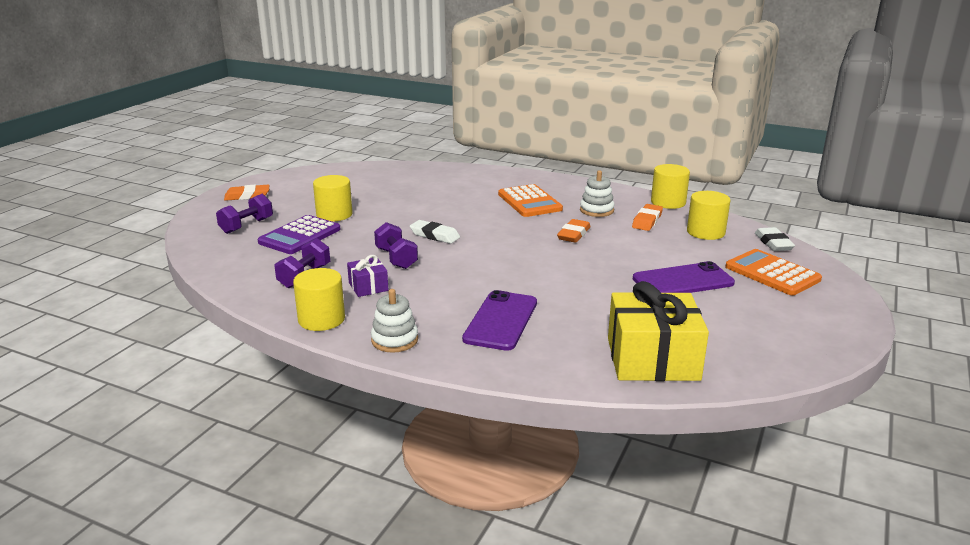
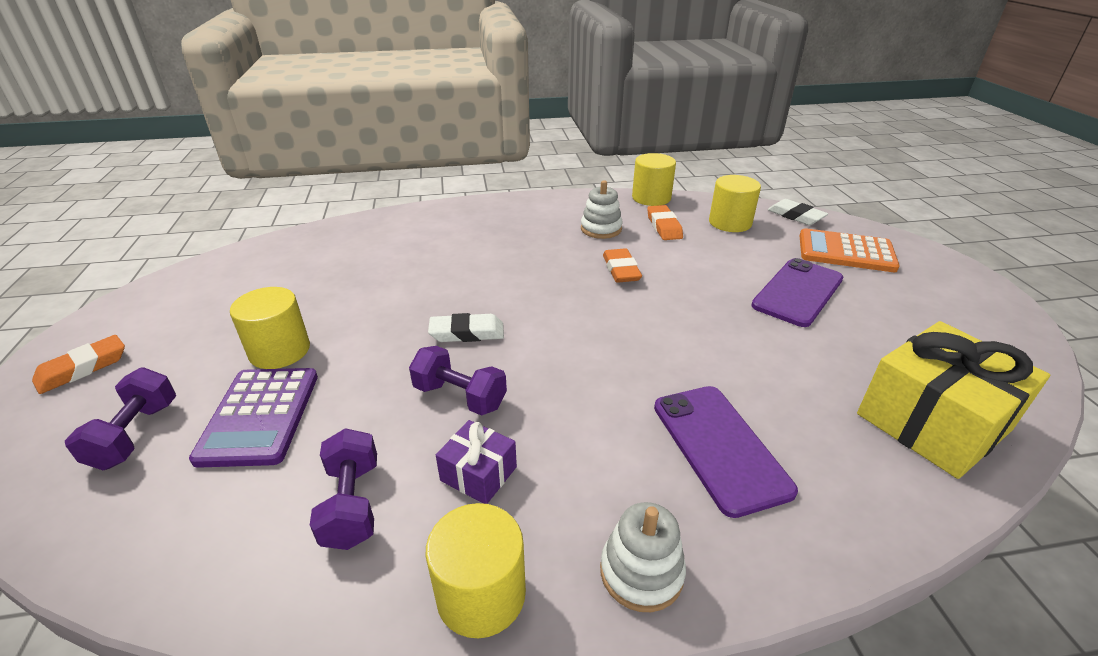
camera: 35 degrees left, 10 degrees up
orange calculator [498,184,563,217] -> none

